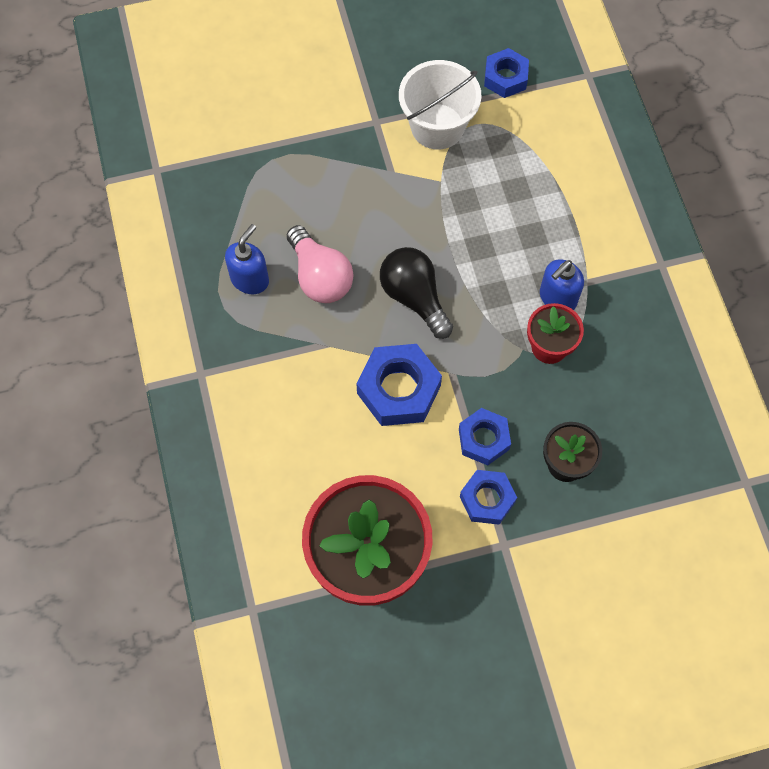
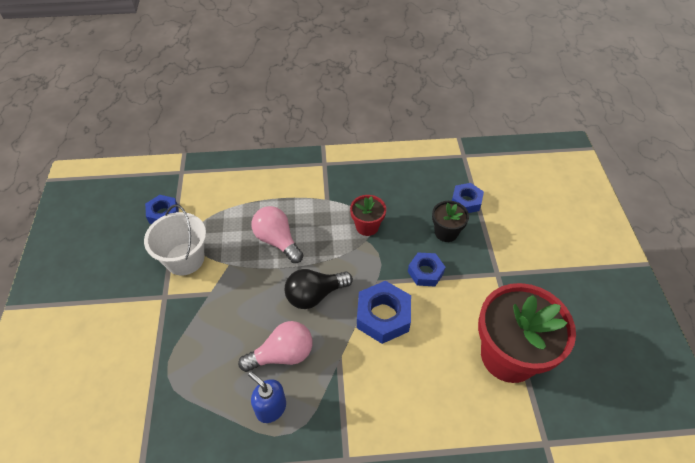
camera: 80 degrees left, 15 degrees down
blue nut [460,470,517,525] -> blue nut moved to [452,183,484,213]
blue soap dispenser [540,259,584,310] -> none
none -> pink light bulb [251,206,303,263]

